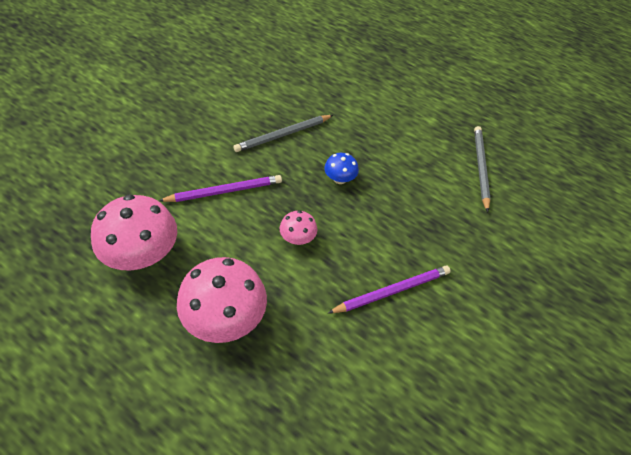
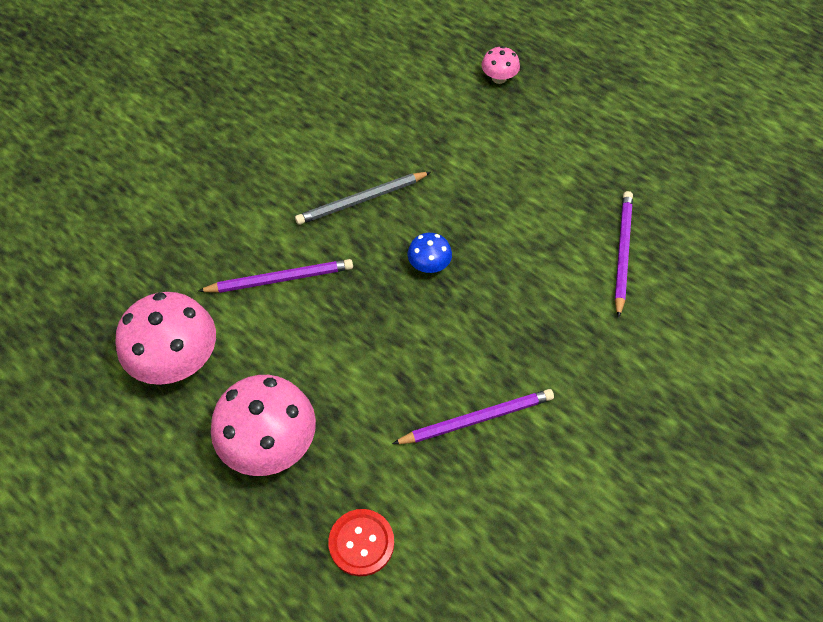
camera: 10 degrees right, 5 degrees up
pink mushroom [280,211,317,245] -> pink mushroom moved to [481,46,520,84]
grey pencil [474,126,491,212] -> purple pencil [615,191,633,318]
none -> red button [328,509,394,577]

